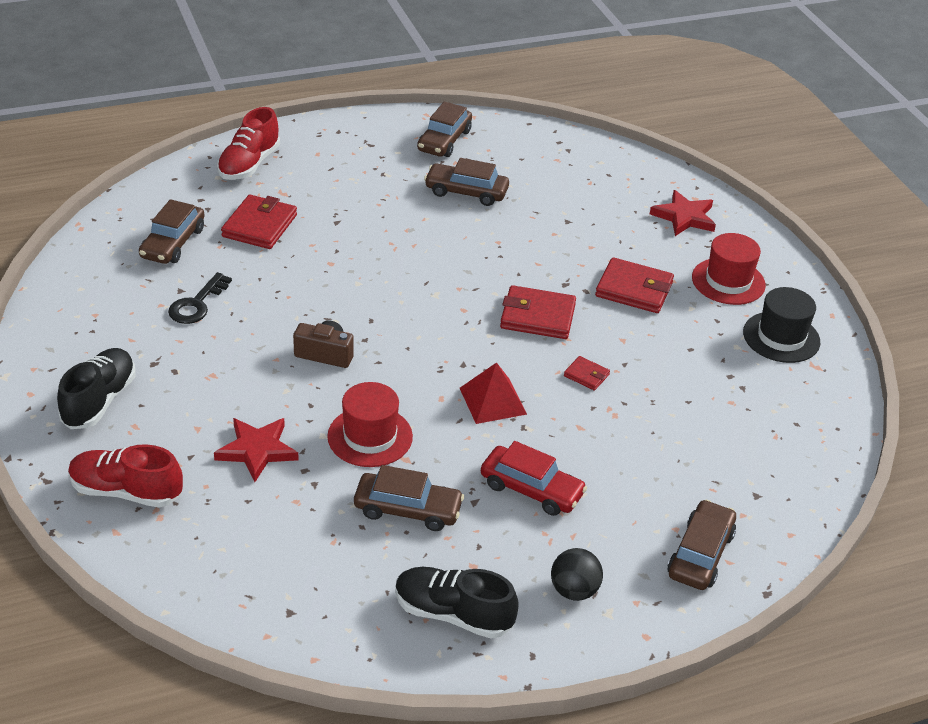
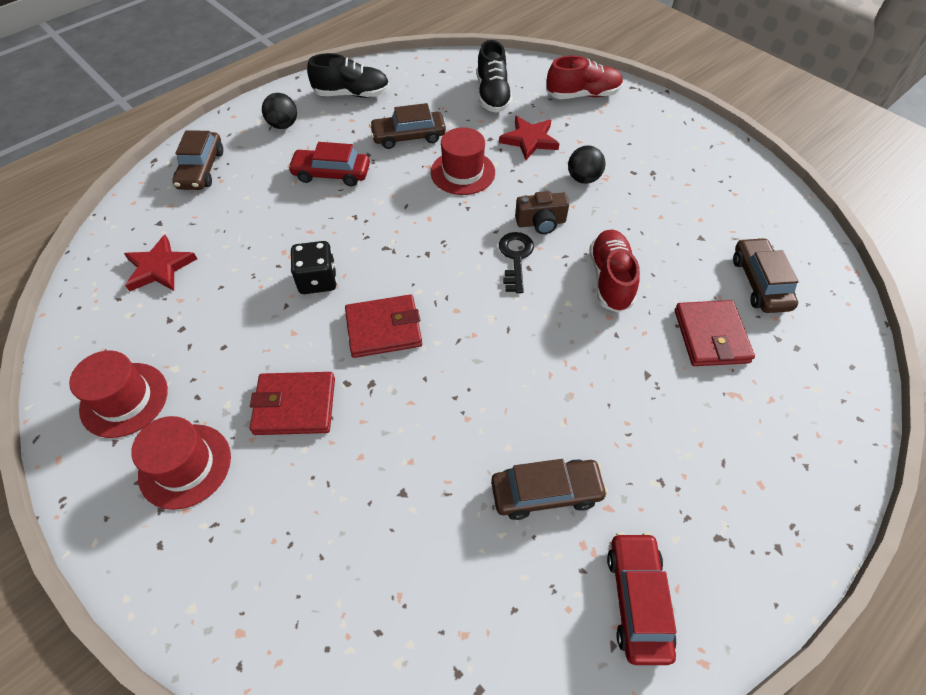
camera: 160 degrees right, 15 degrees up
black shoe [57,348,135,429] -> black shoe moved to [477,40,513,113]
black key [168,272,232,324] -> black key moved to [499,232,534,293]
red shoe [217,107,280,180] -> red shoe moved to [589,229,640,313]
brown car [417,101,472,157] -> red car [607,532,677,665]
red pyramid [460,362,527,424] -> none
red wallet [564,356,610,391] -> black dice [291,241,337,294]
red star [650,190,716,236] -> red star moved to [124,235,197,292]
black hat [743,287,820,363] -> red hat [69,350,168,438]
none -> black ball [568,145,605,184]

